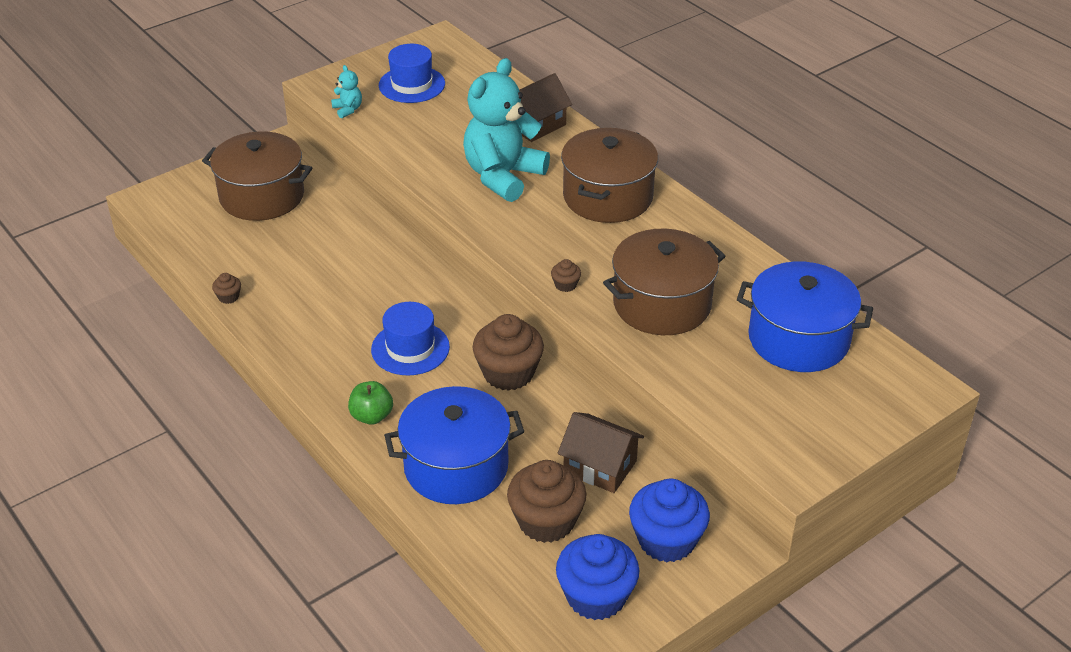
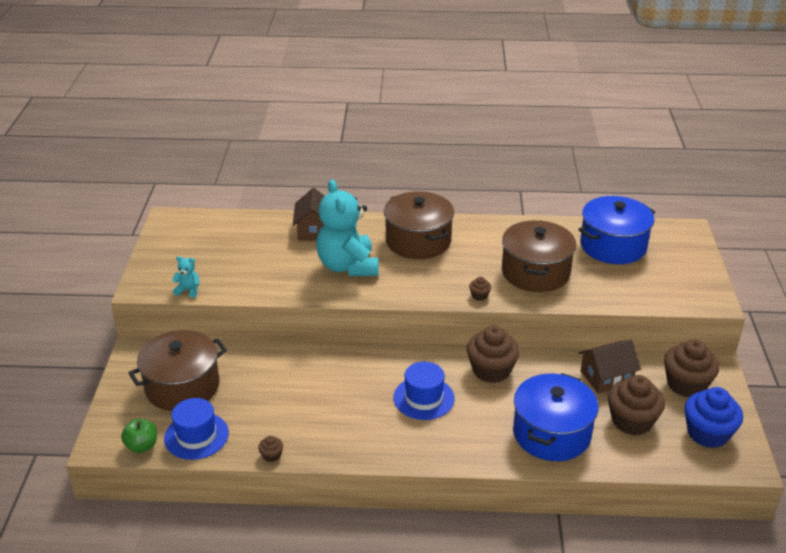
camera: 50 degrees left, 5 degrees down
green apple [348,381,393,425] -> green apple moved to [121,419,157,453]
blue hat [379,44,445,103] -> blue hat moved to [164,398,229,460]
blue cupcake [629,478,710,562] -> brown cupcake [664,339,719,397]

